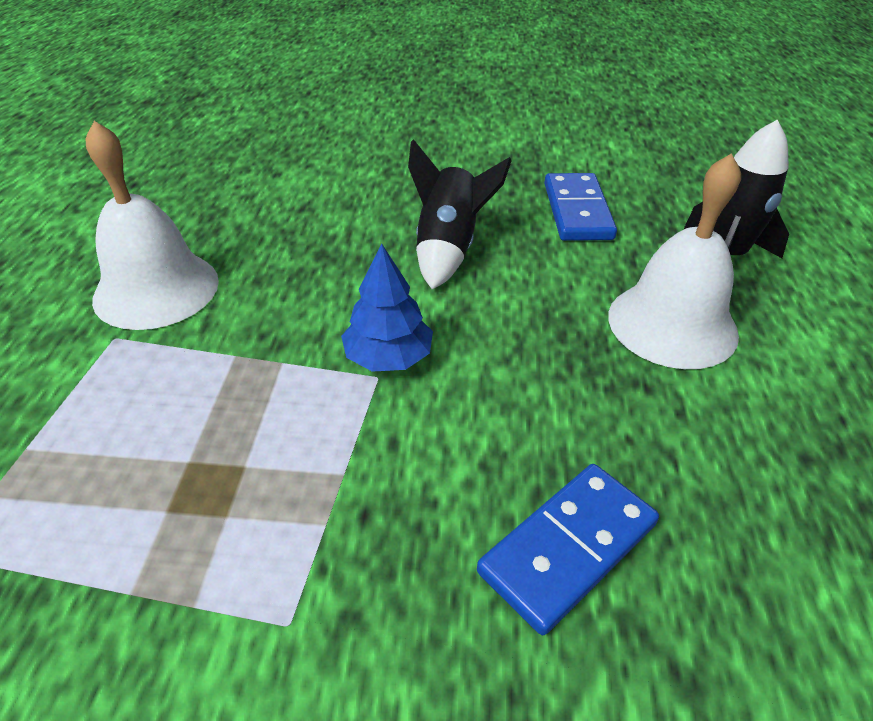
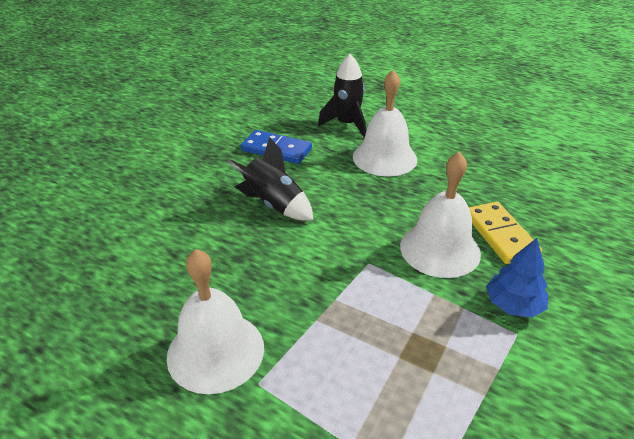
camera: 65 degrees left, 5 degrees down
blue tree [341,244,433,372] -> blue tree moved to [486,238,548,318]
blue domino [477,464,659,635] -> yellow domino [469,202,542,264]
none -> white bell [400,151,481,278]

